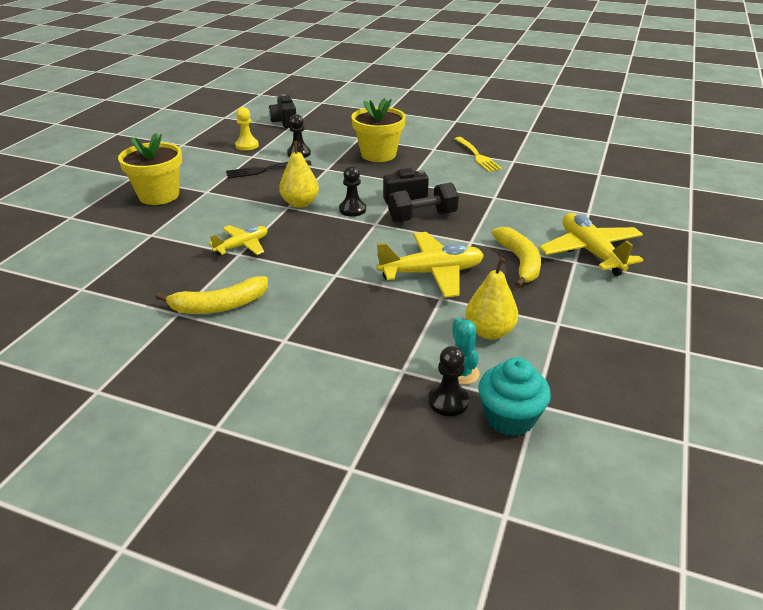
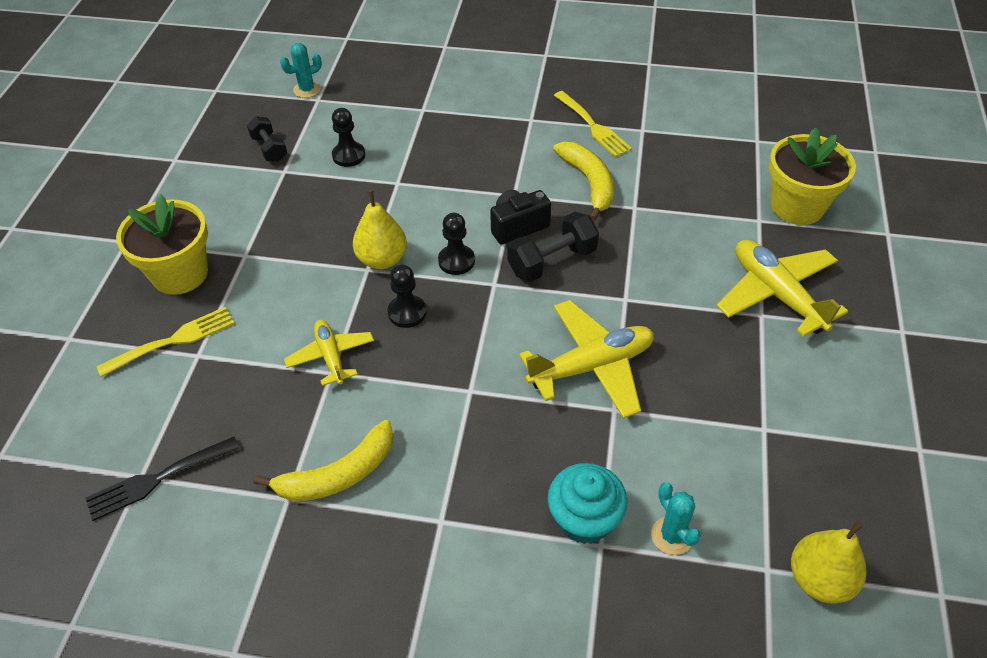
camera: 10 degrees left, 15 degrees up
yellow plane [209,225,267,256] -> yellow plane turned 60 degrees counterclockwise [284,320,374,386]
black fork [226,160,311,179] -> black fork moved to [85,437,240,521]
yellow pawn [235,107,259,151] -> black dumbbell [247,116,287,162]
black camera [269,94,296,128] -> turquoise cactus [280,43,322,98]
yellow flower pot [351,98,406,162] -> yellow flower pot moved to [769,128,856,225]
black pawn [428,346,469,416] -> black pawn moved to [388,264,426,328]
yellow pear [465,258,518,339] -> yellow pear moved to [791,521,866,604]
turquoise cupcake [478,357,551,436] -> turquoise cupcake moved to [548,463,627,544]
yellow banana [492,227,541,288] -> yellow banana moved to [553,142,614,221]
none -> yellow fork [96,307,235,377]

